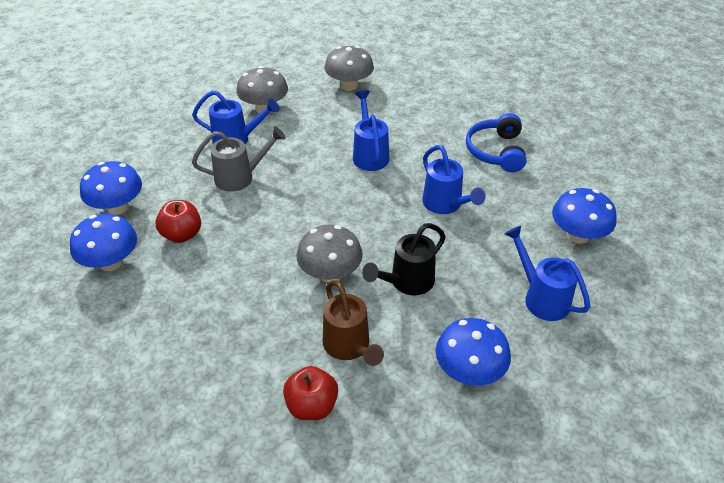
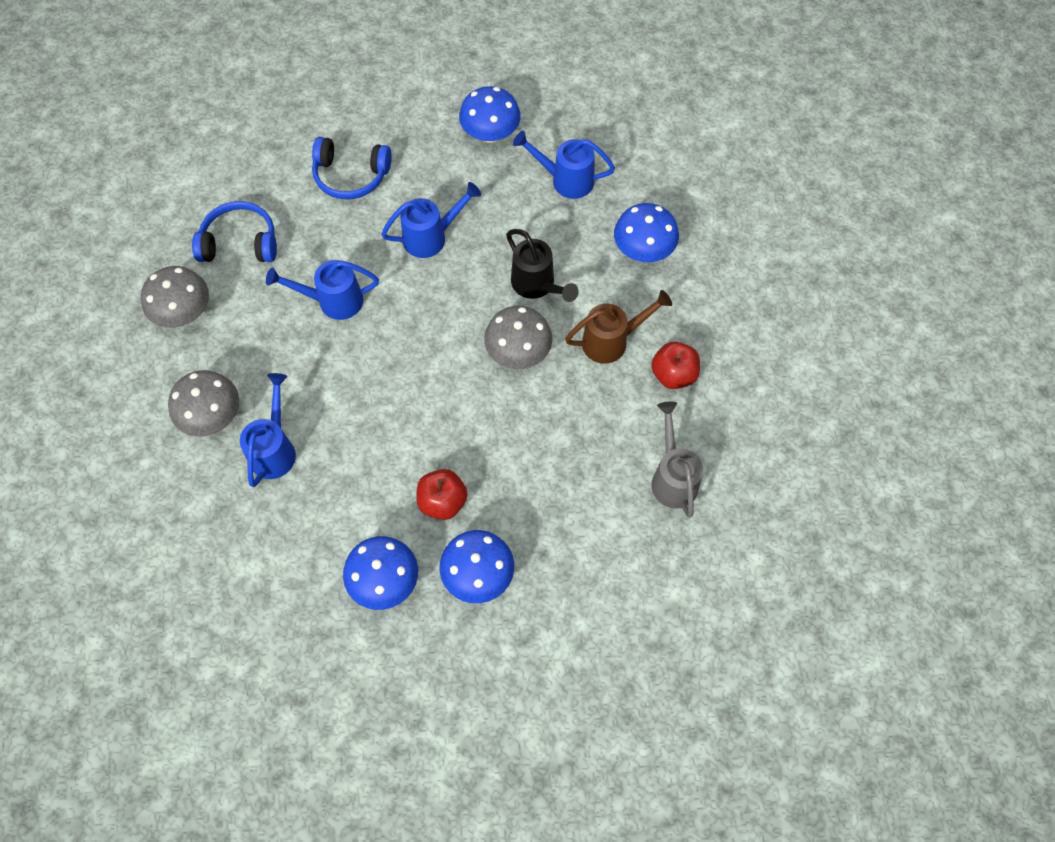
camera: 85 degrees left, 20 degrees up
grey watering can [192,127,286,192] -> grey watering can moved to [651,402,703,518]
blue watering can [505,226,590,321] -> blue watering can turned 45 degrees clockwise [513,131,615,199]
none -> blue headphones [192,201,277,262]

